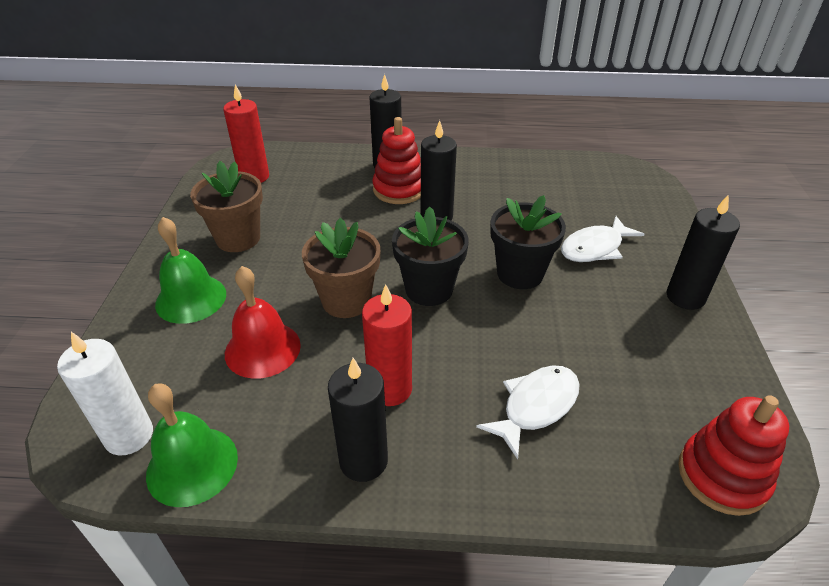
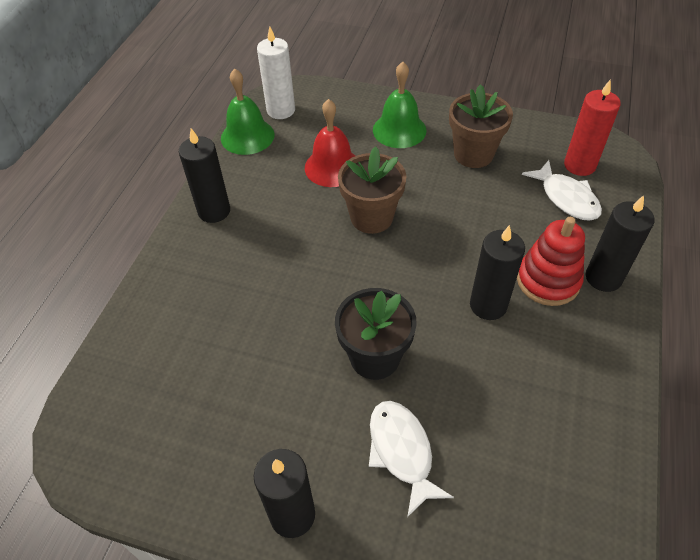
camera: 105 degrees right, 10 degrees up
red candle [362,284,412,406] -> none
black flower pot [392,206,469,306] -> none
white fish [476,365,579,459] -> white fish moved to [522,160,602,221]
red stacking toy [678,395,789,516] -> none

